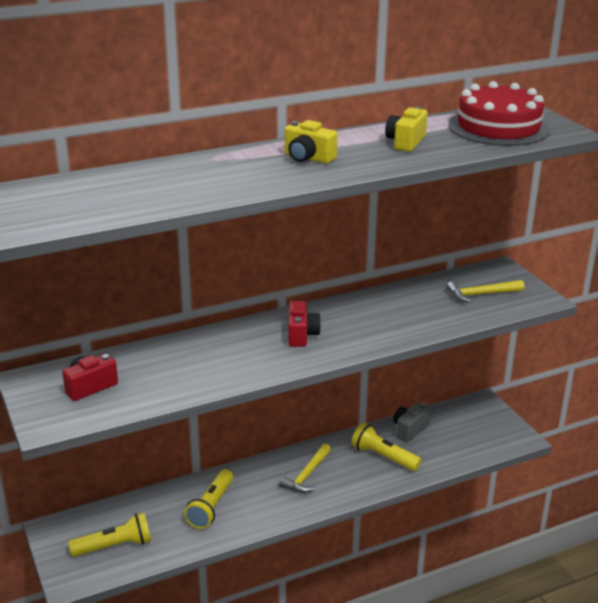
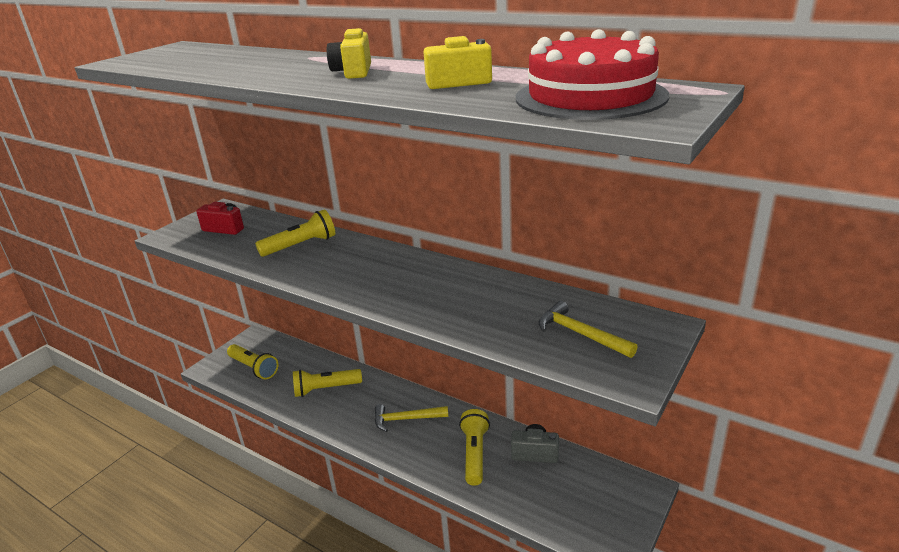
camera: 60 degrees right, 0 degrees up
red camera [288,301,321,347] -> none
none -> yellow flashlight [255,209,335,257]

